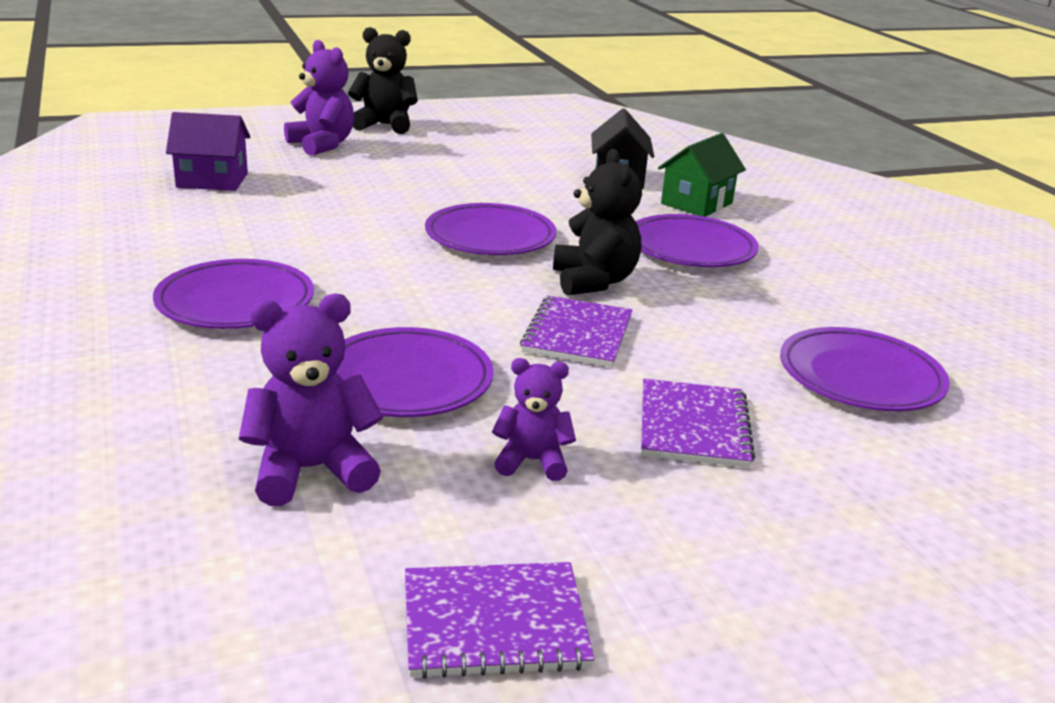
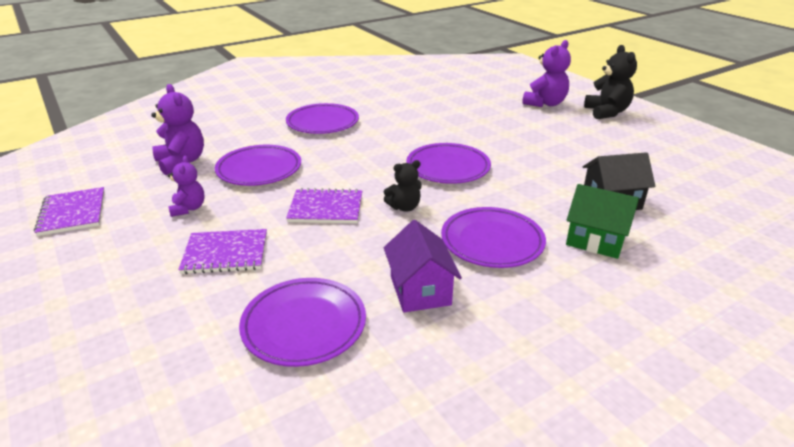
camera: 80 degrees right, 5 degrees up
purple house [166,112,250,191] -> purple house moved to [384,220,462,313]
black teddy bear [553,149,642,296] -> black teddy bear [384,160,422,212], size x0.62

